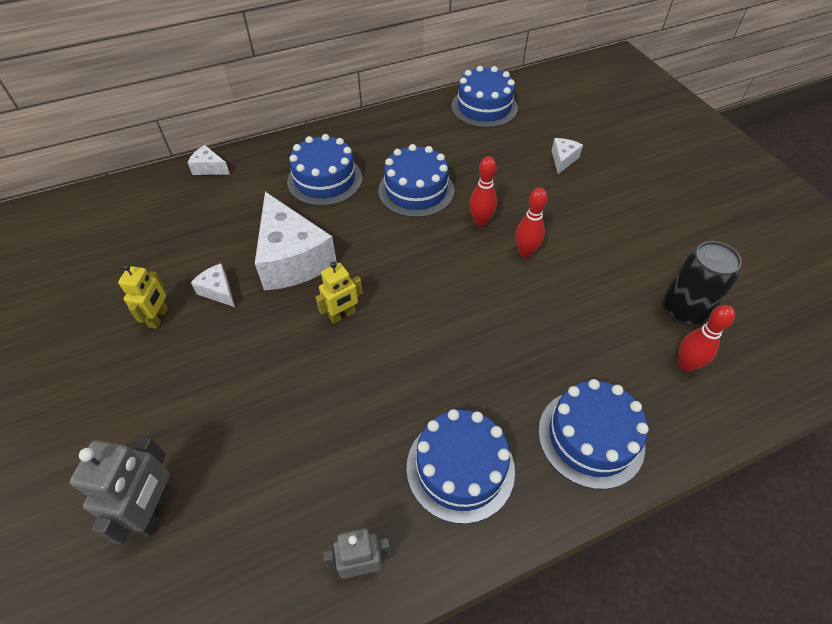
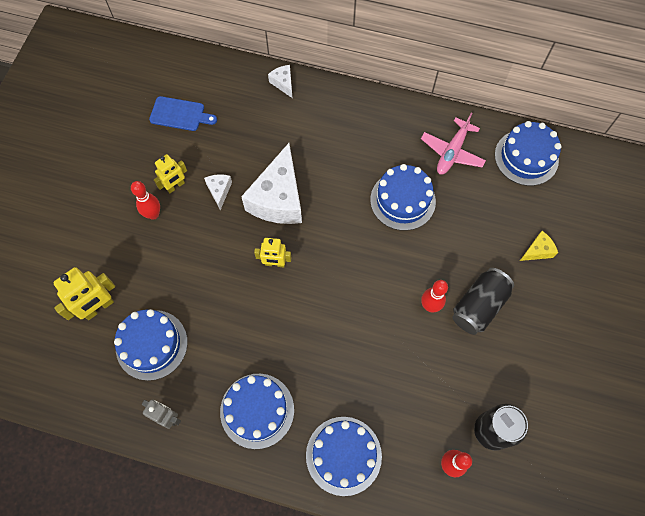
camera: 40 degrees right, 15 degrees up
grey robot [70,436,173,545] -> yellow robot [53,267,115,320]
blue cake [287,134,362,206] -> blue cake moved to [114,309,188,381]
red bowling pin [469,156,497,226] -> red bowling pin moved to [131,181,160,220]
white cheese [551,138,583,174] -> yellow cheese [520,231,558,261]
none -> blue cutting board [149,96,217,131]
none -> pink plane [421,112,486,174]
none -> black can [452,268,514,335]

